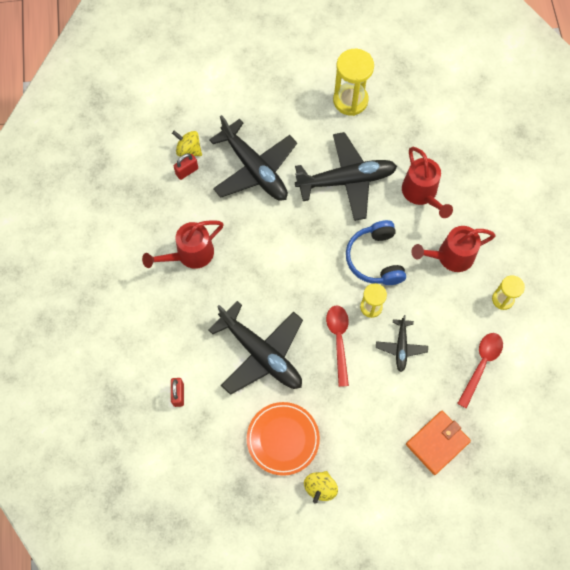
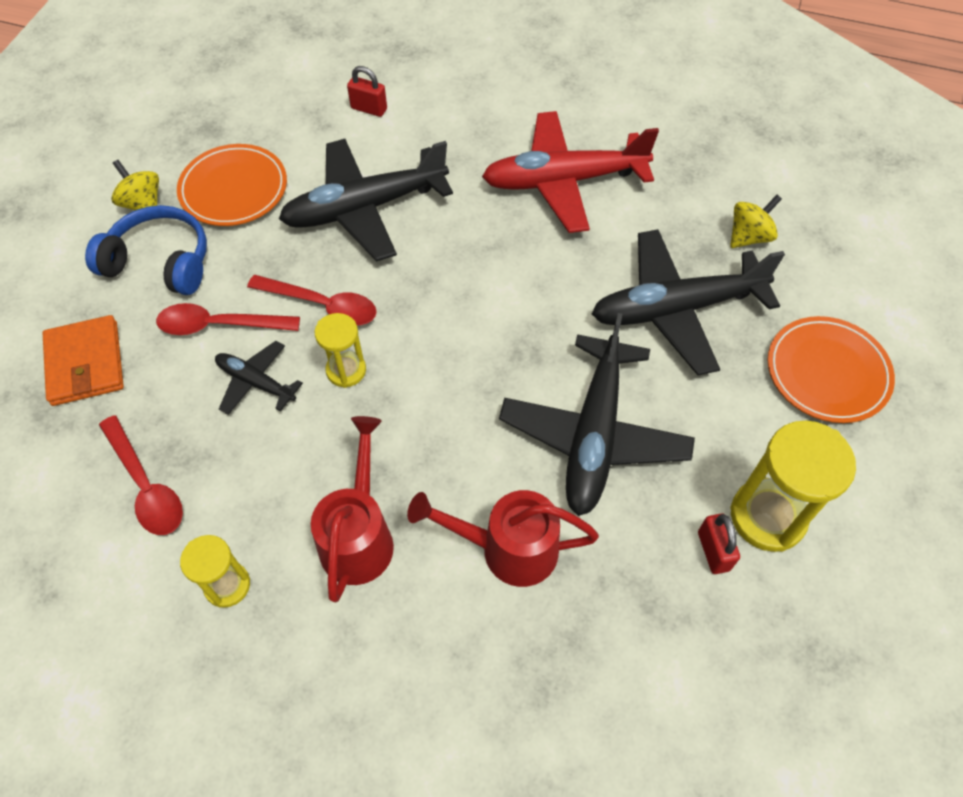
camera: 115 degrees right, 10 degrees down
red watering can [142,220,224,269] -> red plane [482,111,659,233]
red padlock [174,153,198,180] -> red padlock moved to [698,513,740,574]
blue headphones [346,220,406,285] -> blue headphones moved to [85,205,207,295]
none -> red spoon [156,303,300,335]
none -> orange plate [768,316,895,423]

